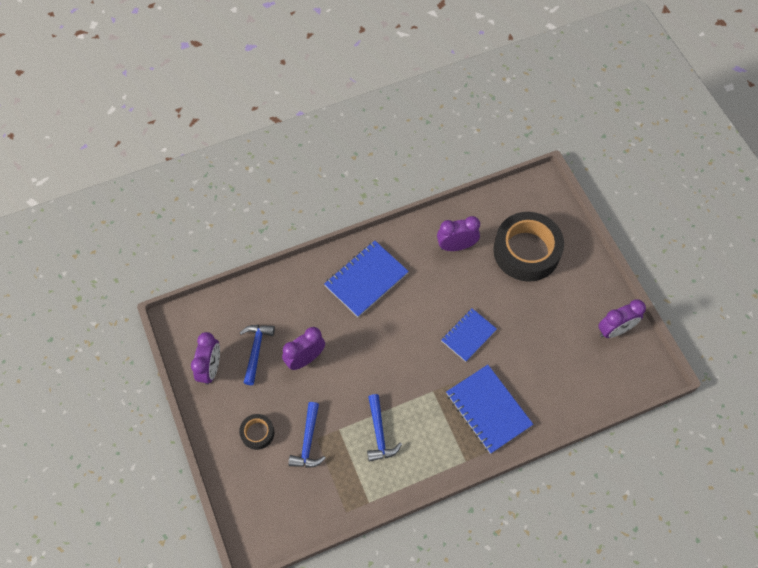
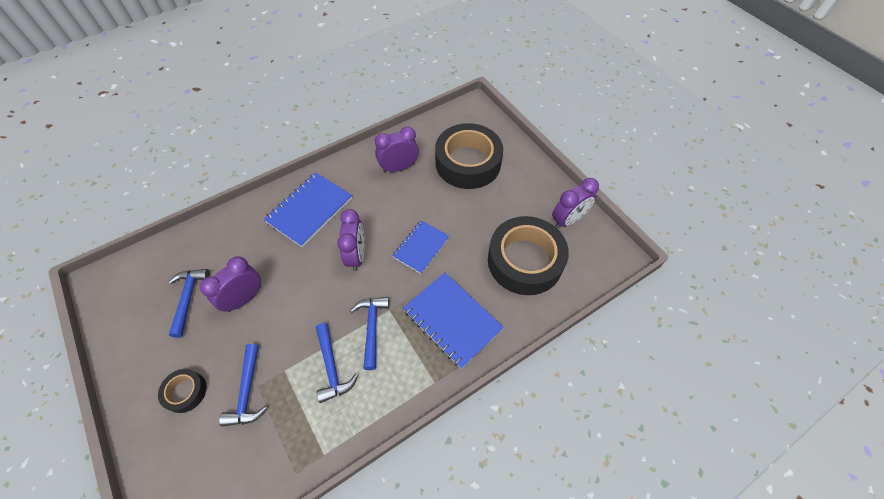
camera: 10 degrees left, 5 degrees down
purple clock [191,332,220,385] -> purple clock moved to [337,209,365,271]
none -> blue hammer [350,297,389,370]
none -> black tape [488,216,569,295]

